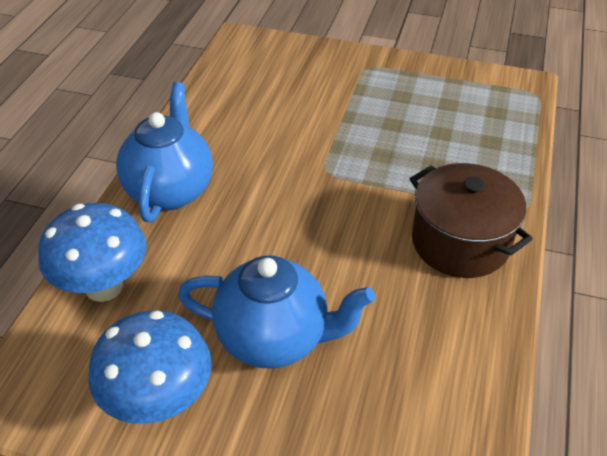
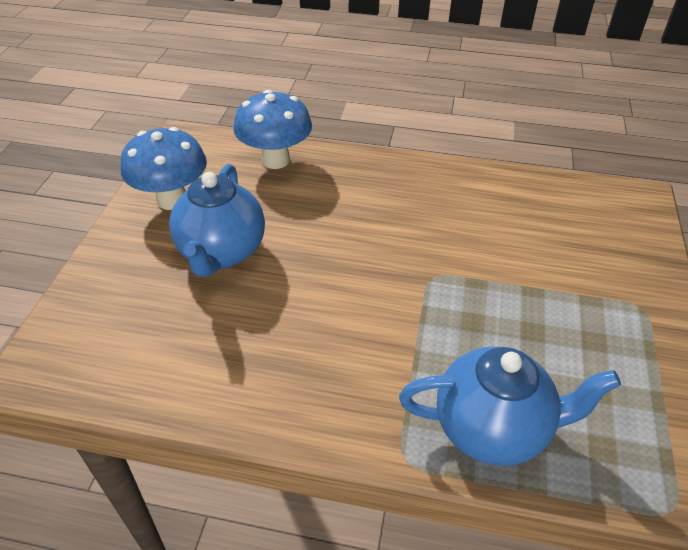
camera: 85 degrees right, 0 degrees up
blue teapot [116,82,213,222] -> blue teapot moved to [399,346,621,466]
brown pot [410,163,533,278] -> none

